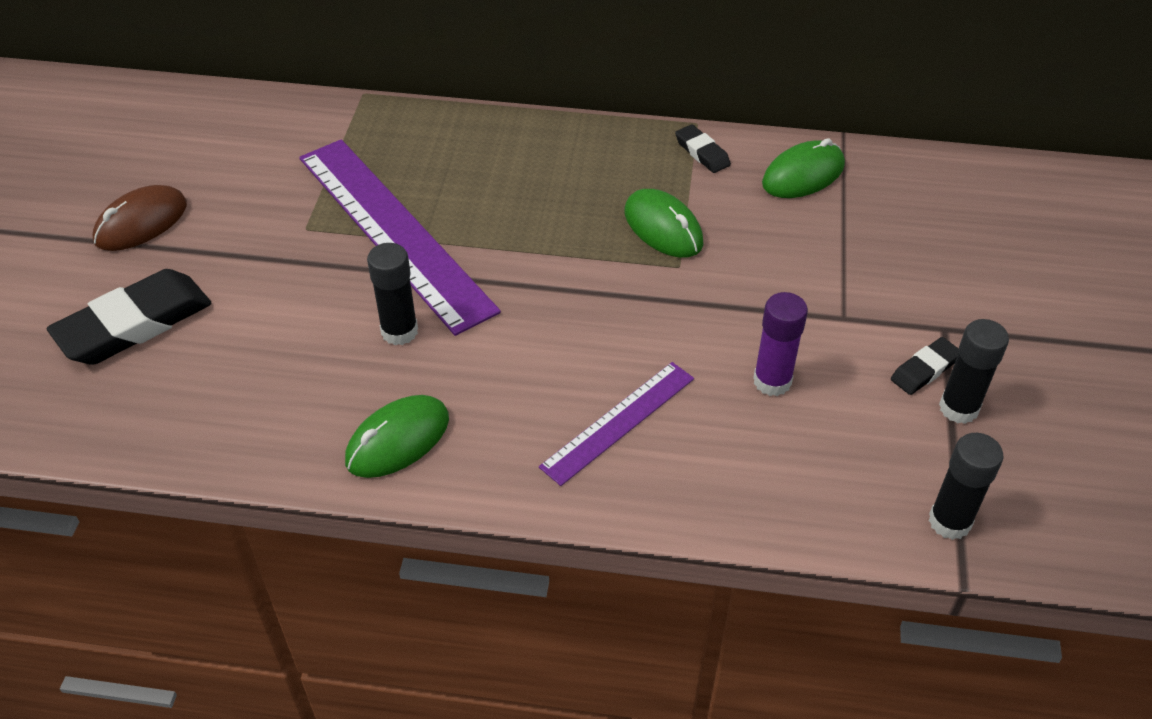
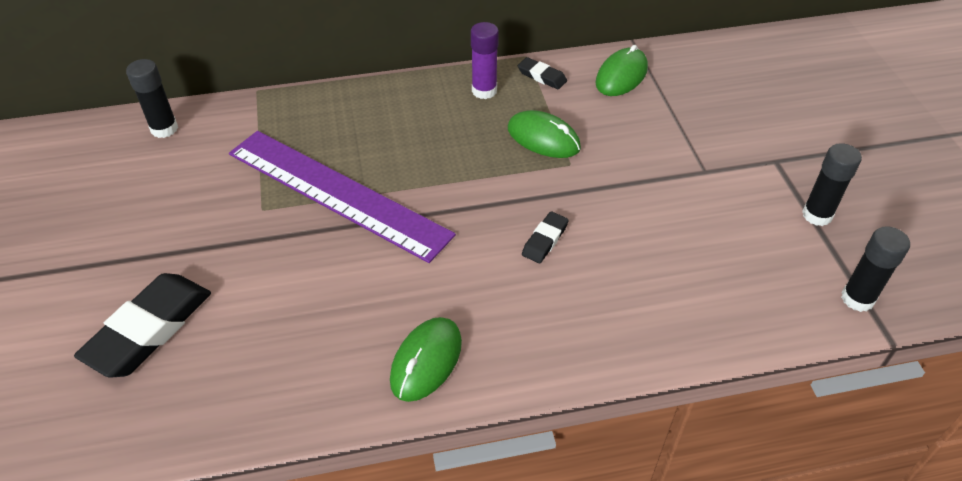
camera: 20 degrees left, 0 degrees up
brown mouse [93,185,187,251] -> none
black glue stick [367,243,418,345] -> black glue stick moved to [126,59,178,138]
purple ruler [539,362,694,486] -> none
purple glue stick [753,292,808,396] -> purple glue stick moved to [471,22,499,99]
black eraser [891,337,959,395] -> black eraser moved to [522,212,569,263]

